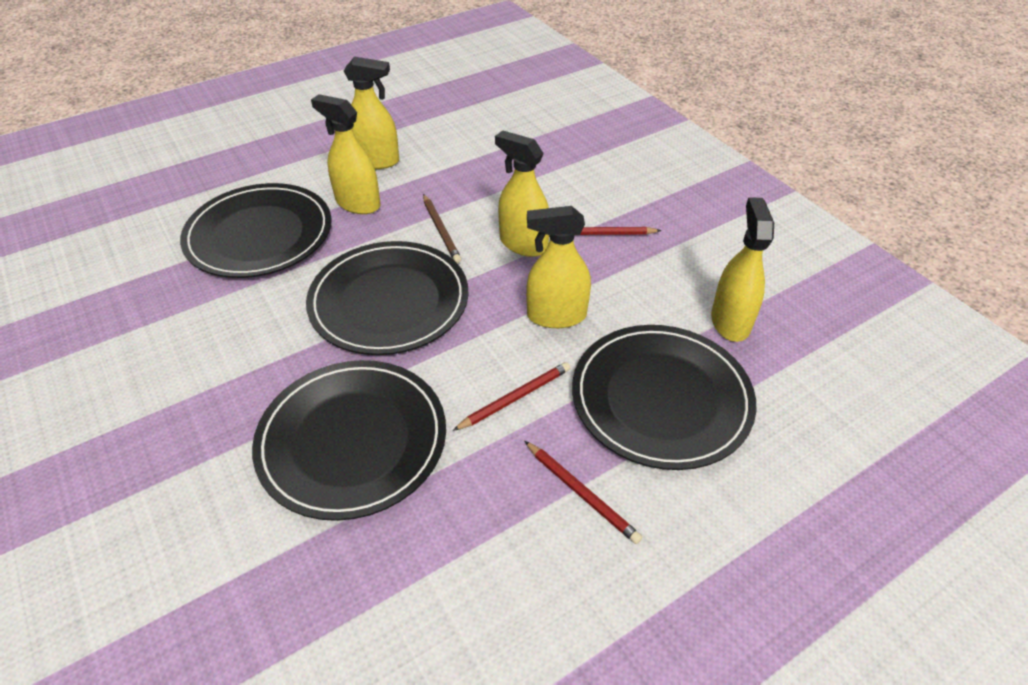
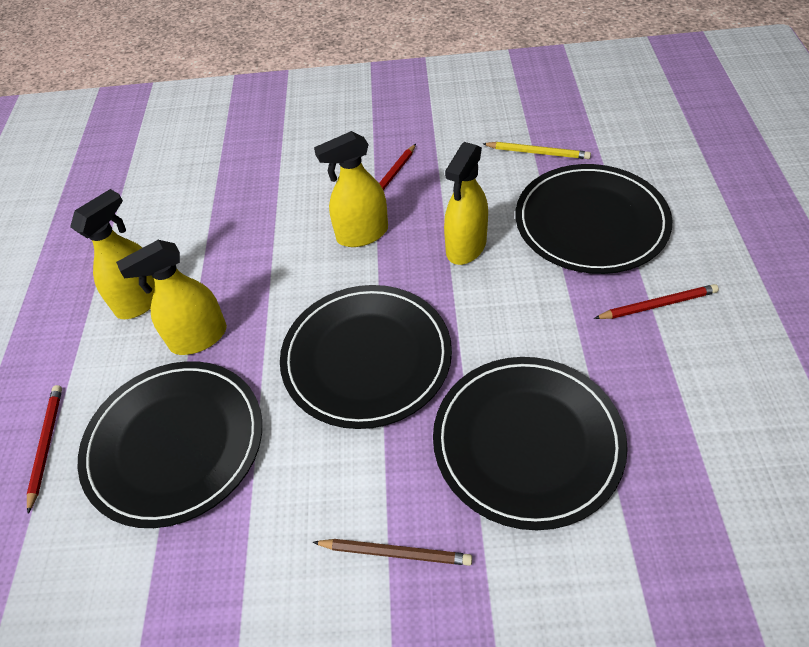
camera: 55 degrees left, 5 degrees up
brown pencil [423,194,461,263] -> brown pencil moved to [313,539,472,566]
red pencil [453,362,570,431] -> red pencil moved to [27,385,62,514]
yellow spray bottle [711,197,774,342] -> yellow pencil [483,142,591,159]

